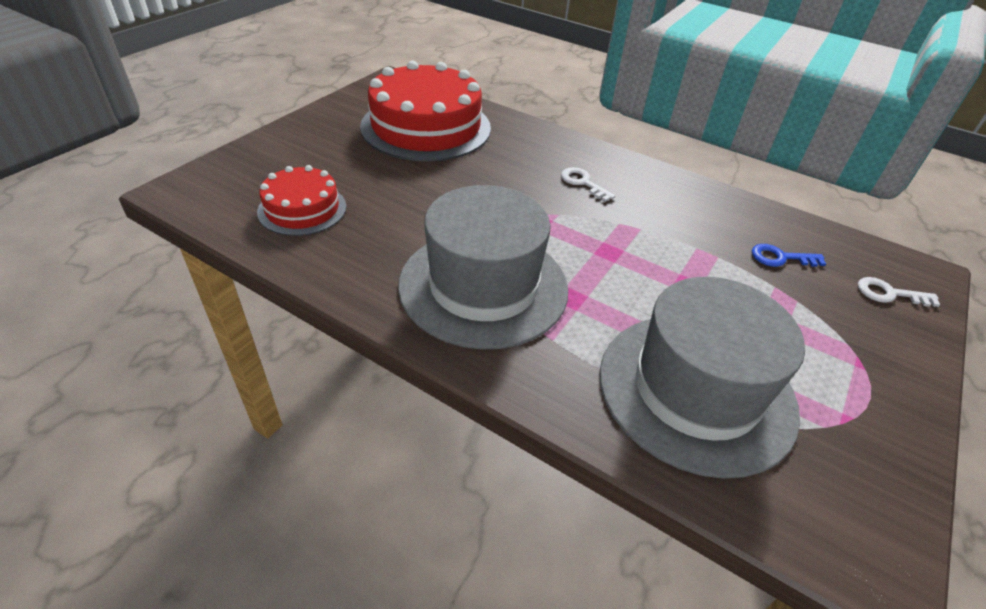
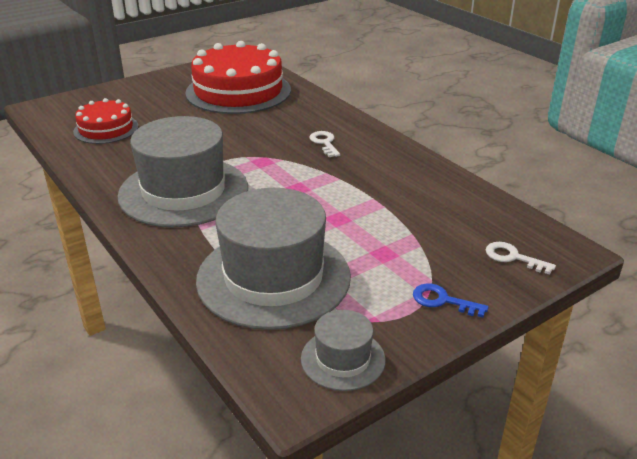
camera: 25 degrees right, 10 degrees down
blue key [752,244,826,267] -> blue key moved to [413,283,488,317]
none -> grey hat [301,310,386,391]

